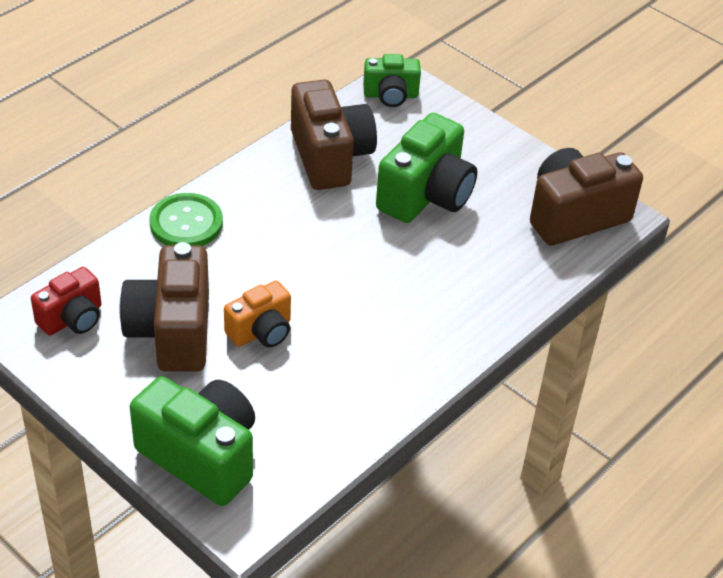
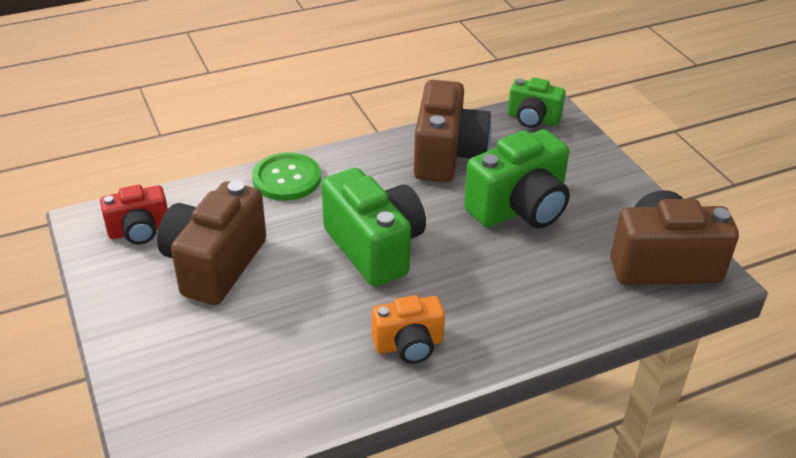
camera: 25 degrees right, 5 degrees down
green camera [130,376,255,506] -> green camera moved to [322,168,426,287]
orange camera [224,281,291,348] -> orange camera moved to [372,295,445,364]

